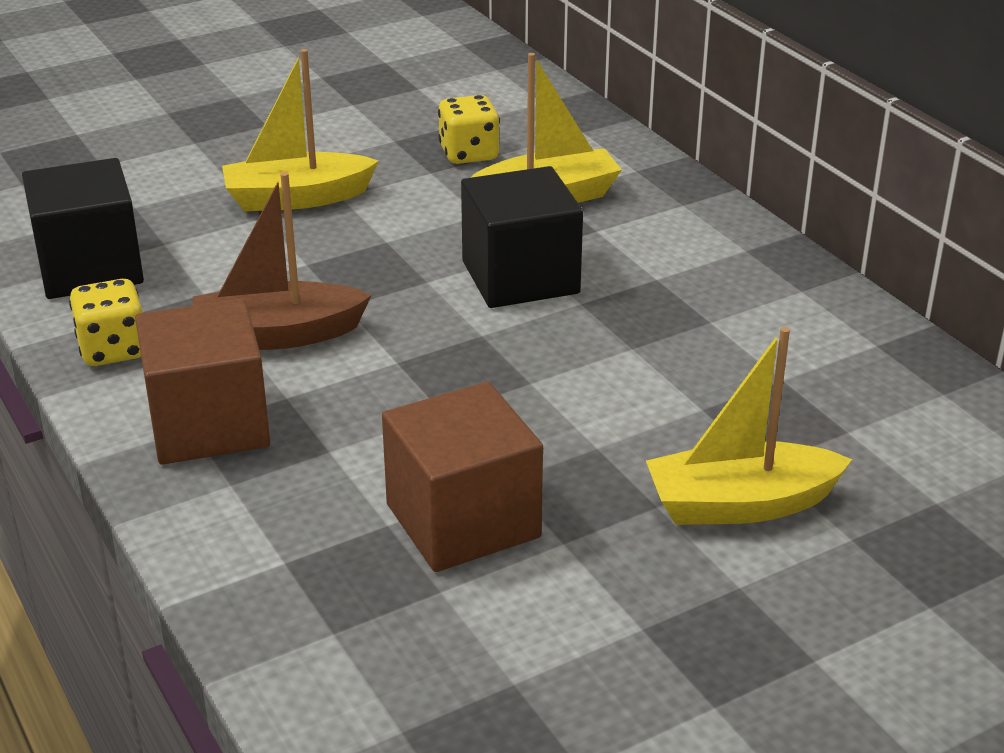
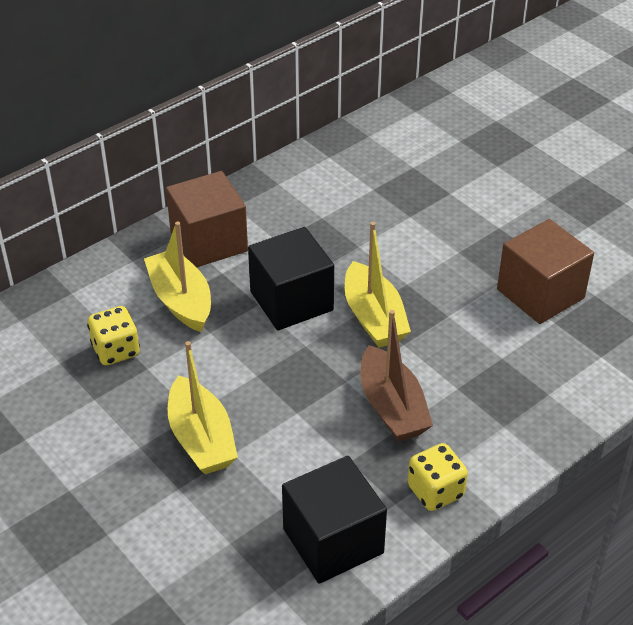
camera: 100 degrees left, 10 degrees up
brown cube [135,299,270,465] -> brown cube moved to [166,171,248,268]
yellow boat [646,327,853,525] -> yellow boat moved to [345,222,411,348]

